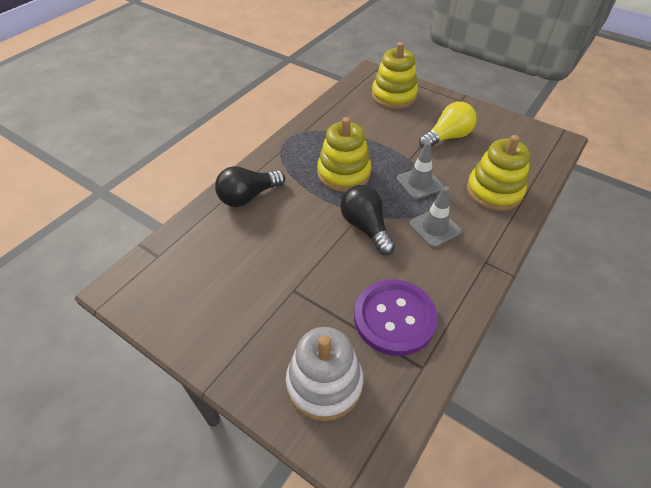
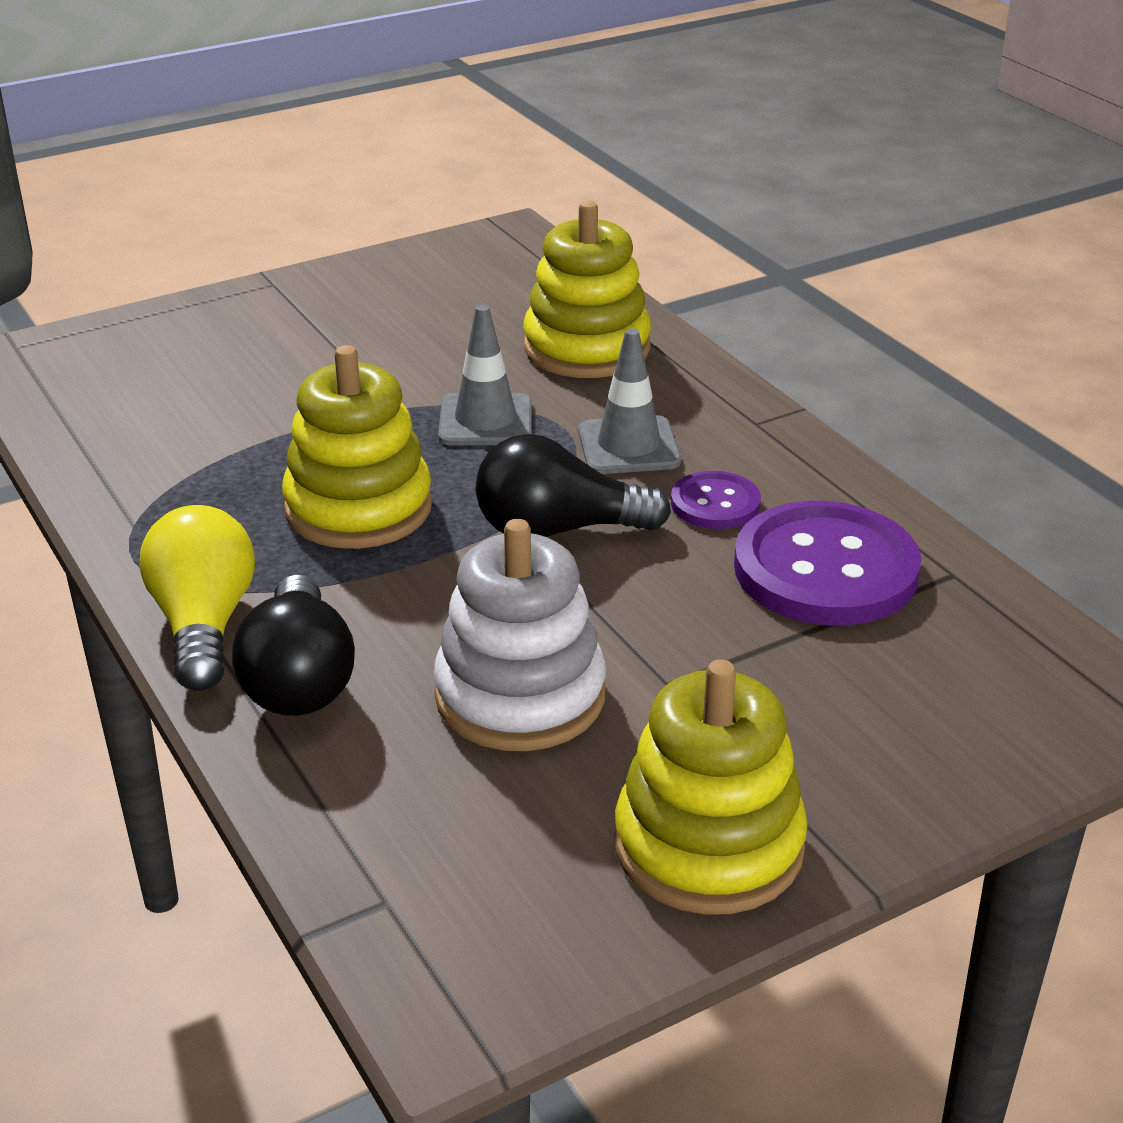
camera: 65 degrees left, 15 degrees down
white stacking toy [286,327,363,421] -> white stacking toy moved to [433,519,606,751]
yellow stacking toy [372,42,418,109] -> yellow stacking toy moved to [614,659,808,915]
yellow light bulb [419,102,477,148] -> yellow light bulb moved to [139,505,255,691]
none -> purple button [671,471,761,529]

